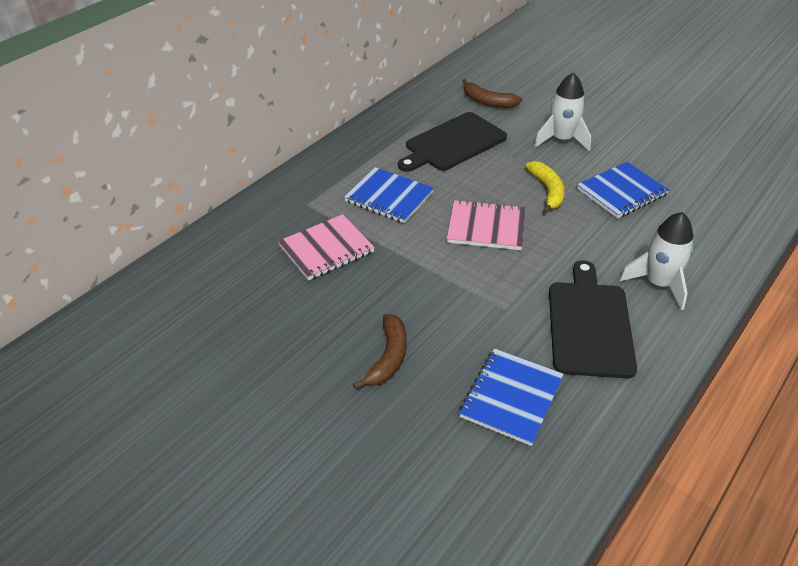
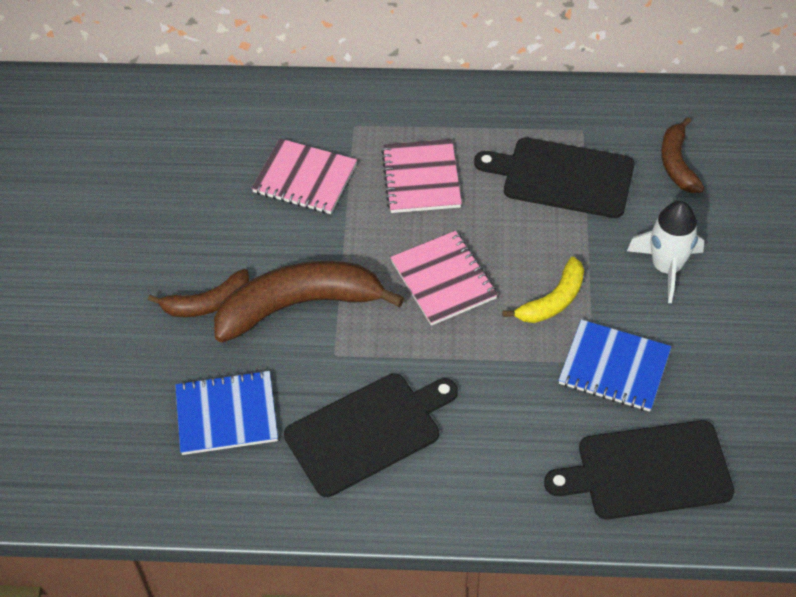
camera: 55 degrees right, 10 degrees up
blue notebook [344,167,434,223] -> pink notebook [381,139,462,213]
white rocket [619,212,694,310] -> none
none -> brown banana [214,261,404,343]
none -> black cutting board [544,420,734,520]

